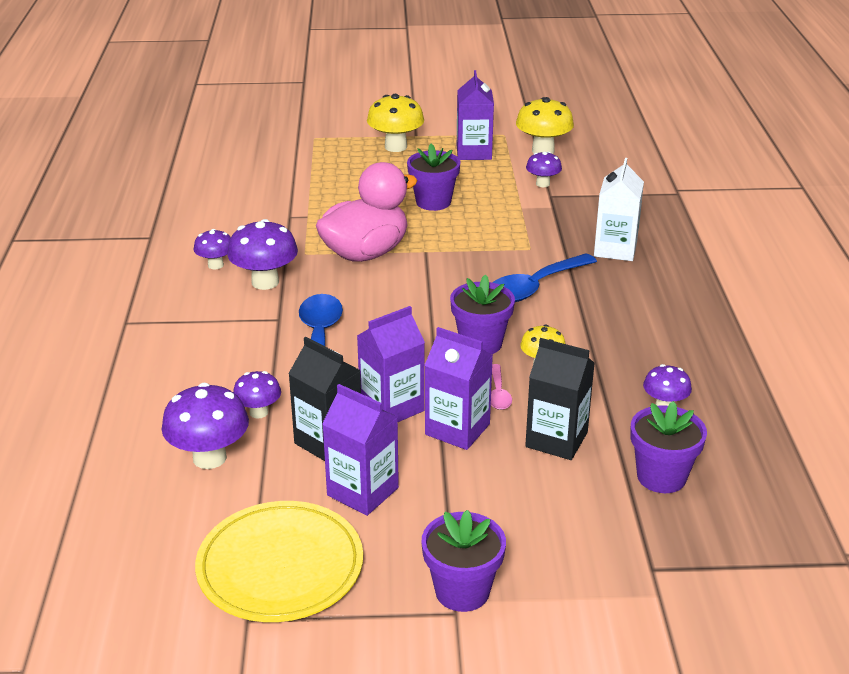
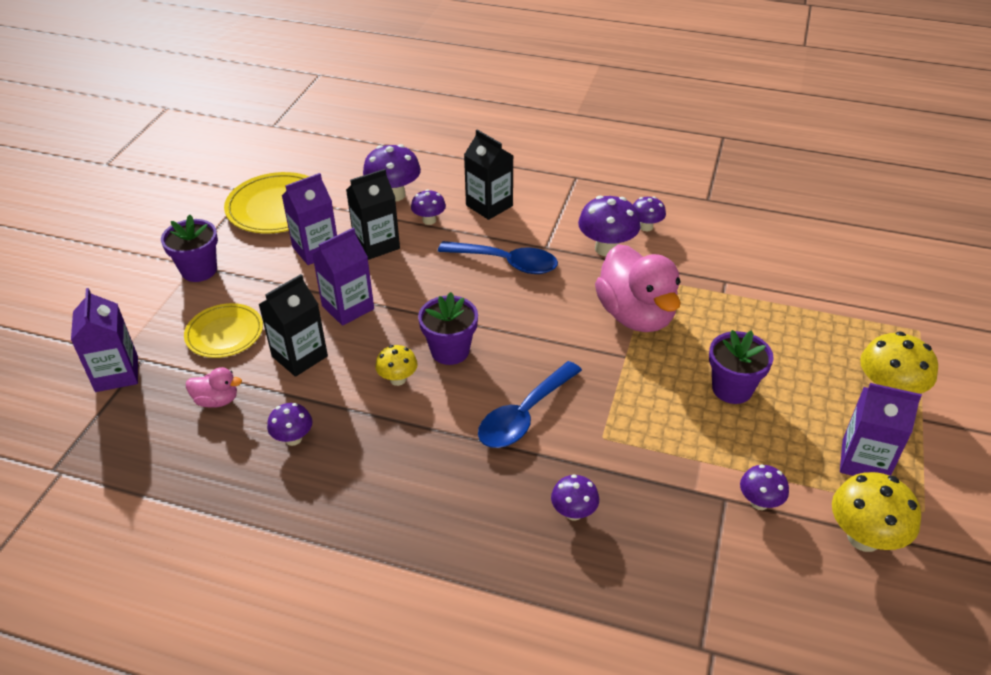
camera: 110 degrees right, 10 degrees up
purple carton [357,306,425,422] -> purple carton moved to [71,288,138,392]
pink spoon [491,364,512,410] -> none
blue spoon [493,253,597,302] -> blue spoon turned 120 degrees counterclockwise [478,361,582,448]
white carton [594,158,644,261] -> purple mushroom [551,474,599,521]
purple flower pot [630,401,707,493] -> pink duck [186,367,242,408]
none -> yellow plate [184,303,263,358]
none -> black carton [464,129,514,220]

